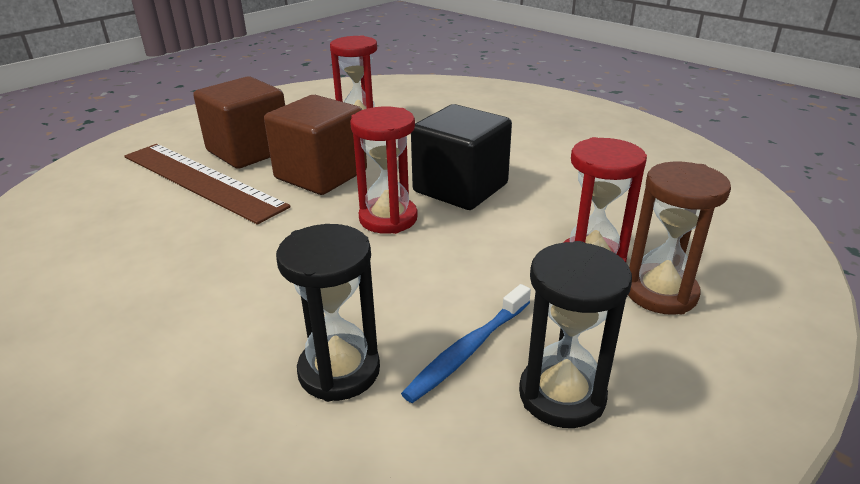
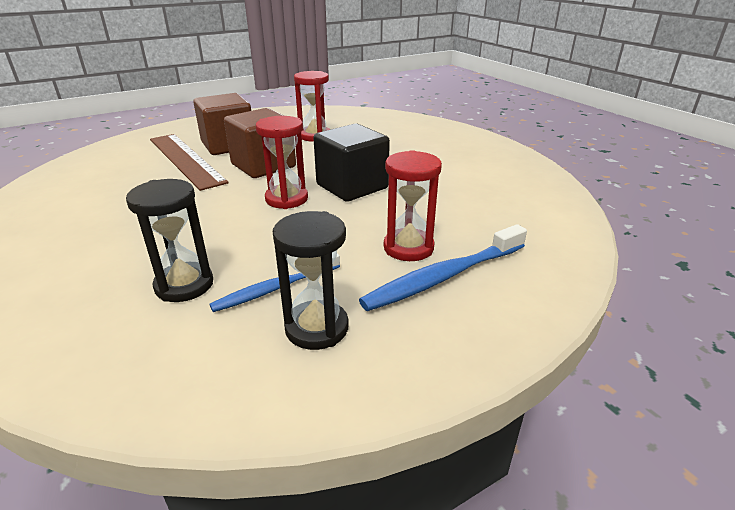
camera: 15 degrees right, 0 degrees up
brown hourglass [628,162,731,315] -> blue toothbrush [359,224,527,311]

